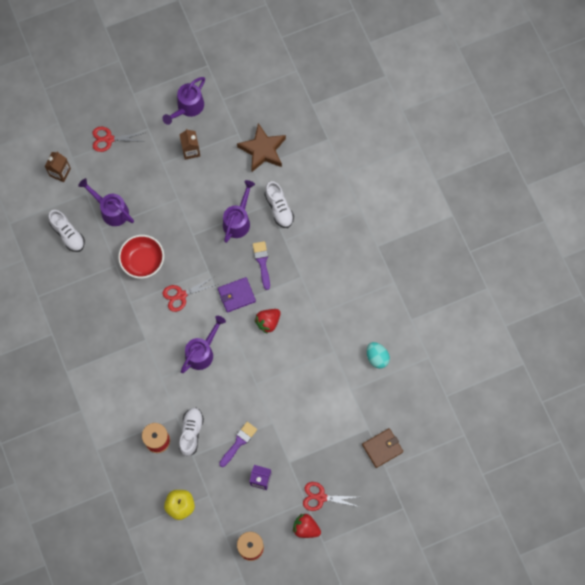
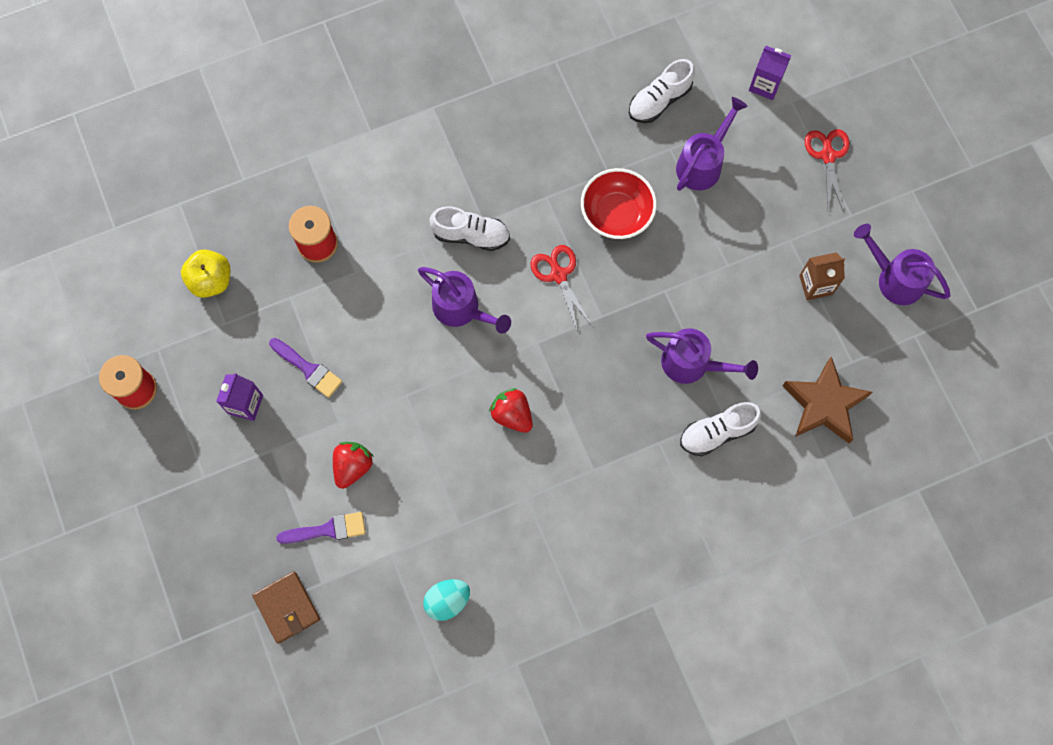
camera: 90 degrees right, 0 degrees up
brown carton [45,151,71,182] -> purple carton [749,46,791,100]
white shoe [179,407,204,457] -> white shoe moved to [429,206,510,251]
purple wallet [218,277,256,313] -> none
purple brush [253,241,270,290] -> purple brush moved to [276,512,366,544]
red strawberry [293,514,321,538] -> red strawberry moved to [333,442,374,489]
red scissors [303,482,359,511] -> none

